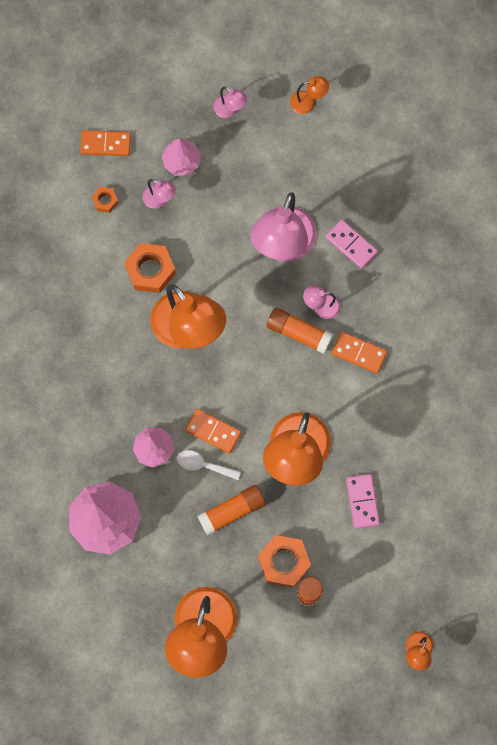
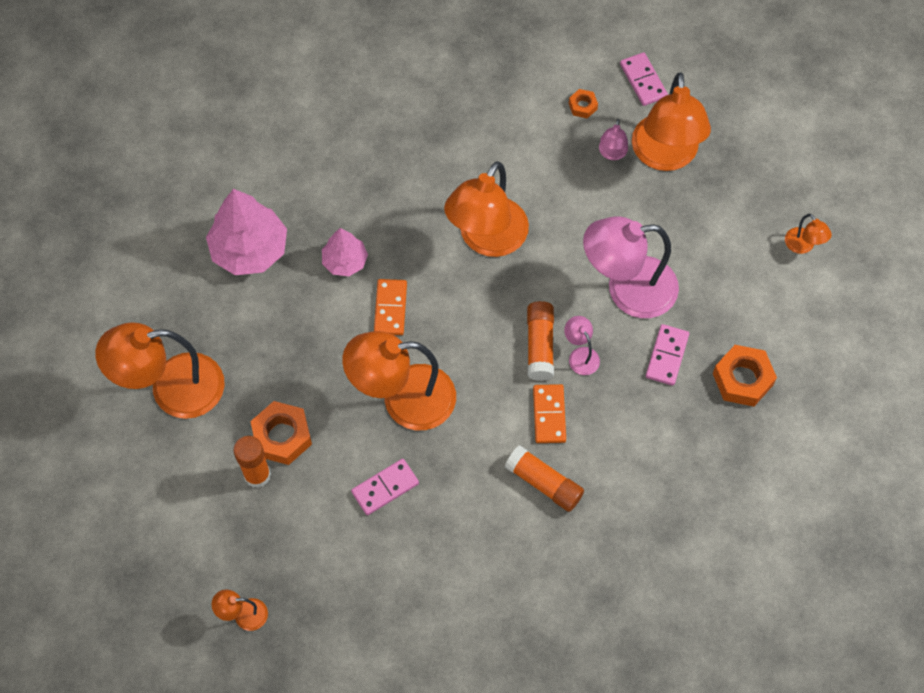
camera: 65 degrees right, 10 degrees down
orange domino [80,130,131,156] -> pink domino [620,52,668,106]
orange nut [124,243,176,293] -> orange nut moved to [713,345,777,407]
pink tree [162,138,201,176] -> orange lamp [632,72,711,171]
white spoon [177,450,241,480] -> none
orange glue stick [197,485,266,536] -> orange glue stick moved to [505,446,584,512]
pink lamp [213,86,247,118] -> none

